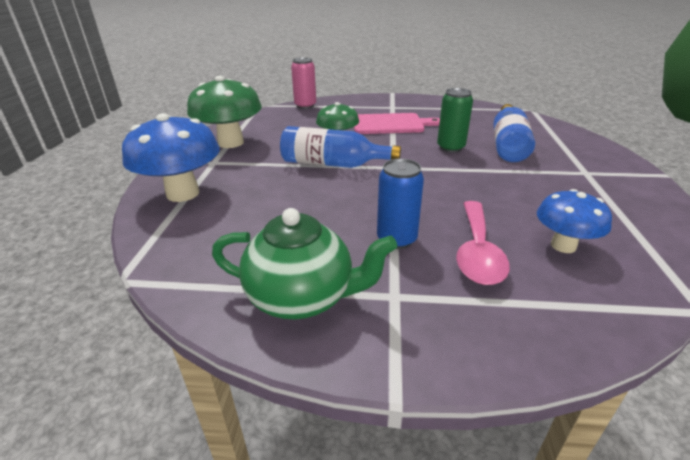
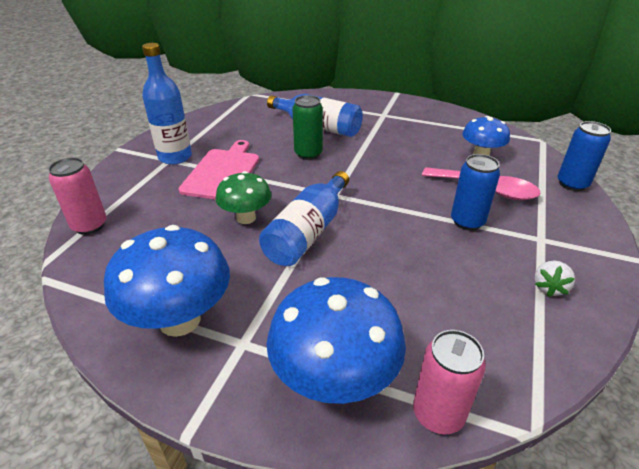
camera: 75 degrees left, 5 degrees up
green mushroom [187,76,262,148] -> blue mushroom [104,225,230,337]
green teapot [212,208,397,320] -> white strawberry [534,261,575,297]
none -> blue bottle [142,43,192,165]
none -> pink can [413,330,486,435]
none -> blue can [557,121,611,191]

